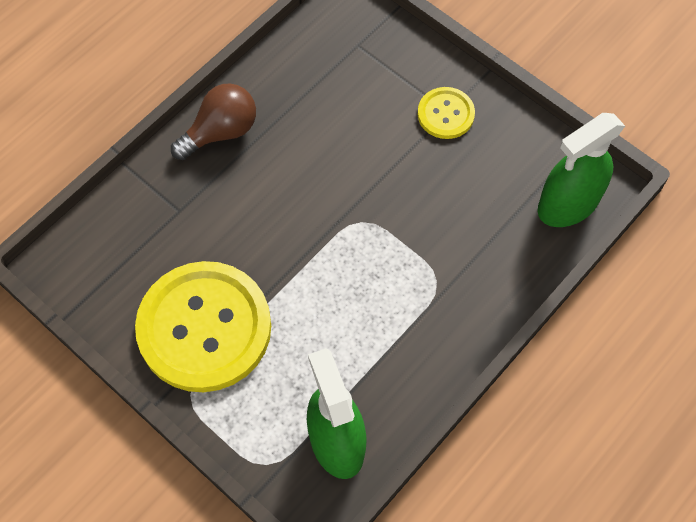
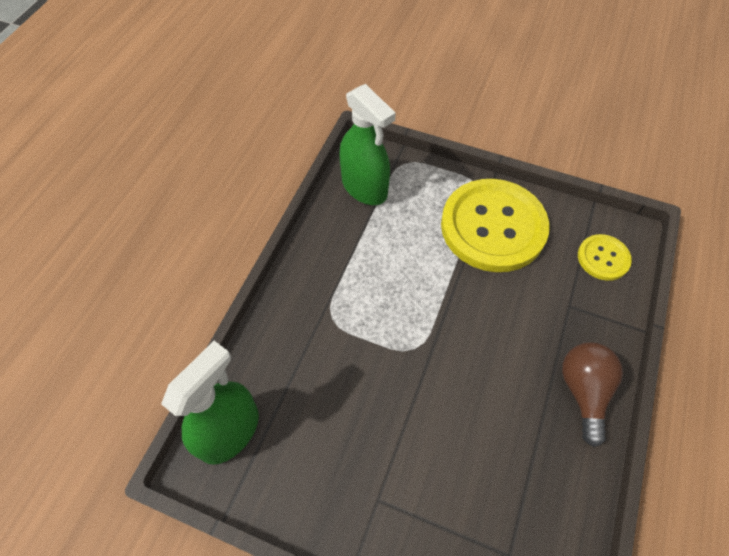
camera: 160 degrees right, 5 degrees down
brown light bulb [171,83,256,160] -> brown light bulb turned 150 degrees clockwise [562,342,623,447]
yellow button [418,87,475,139] -> yellow button moved to [578,234,632,281]

